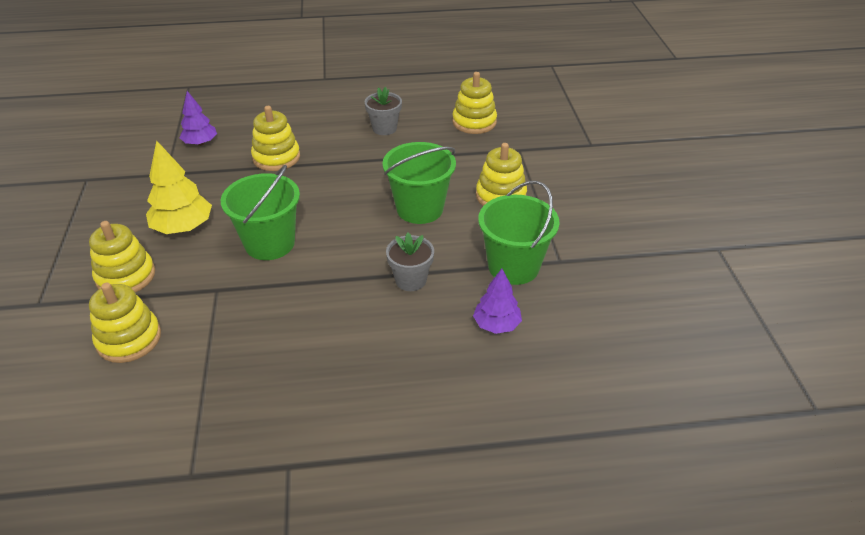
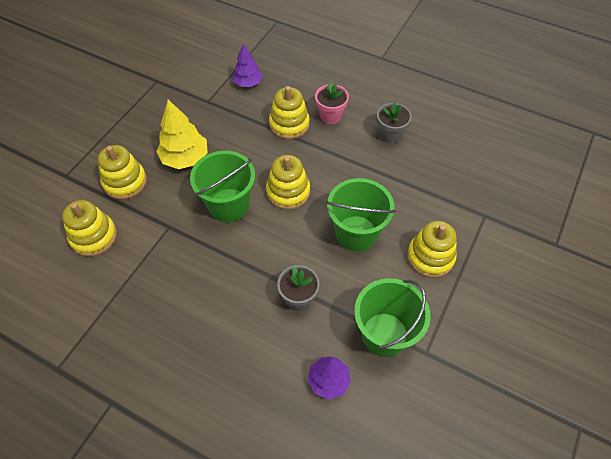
camera: 35 degrees right, 15 degrees up
yellow stacking toy [452,72,497,134] -> yellow stacking toy moved to [266,155,310,210]
none -> pink flower pot [315,82,349,124]

